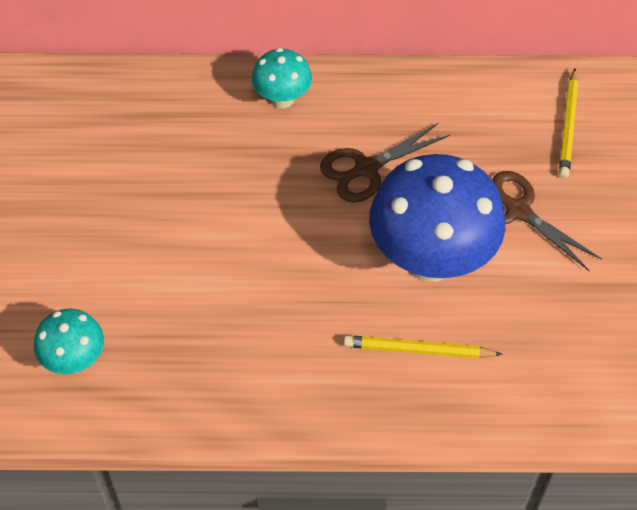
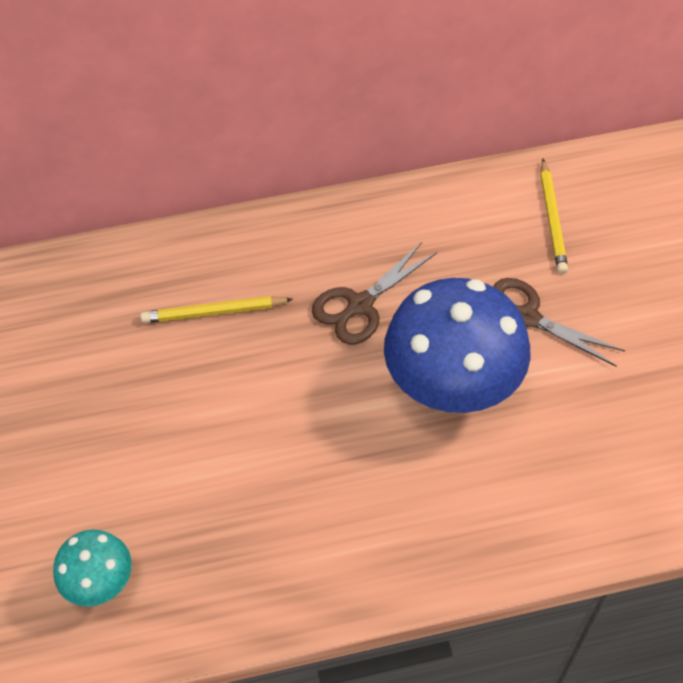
camera: 10 degrees left, 0 degrees up
turquoise mushroom [252,48,312,108] -> none
yellow pencil [344,335,503,358] -> yellow pencil moved to [140,296,293,323]

